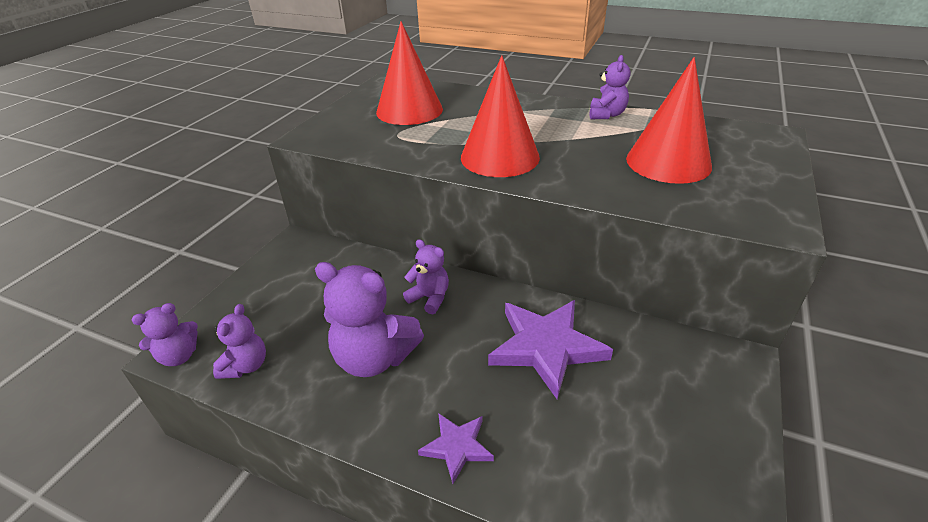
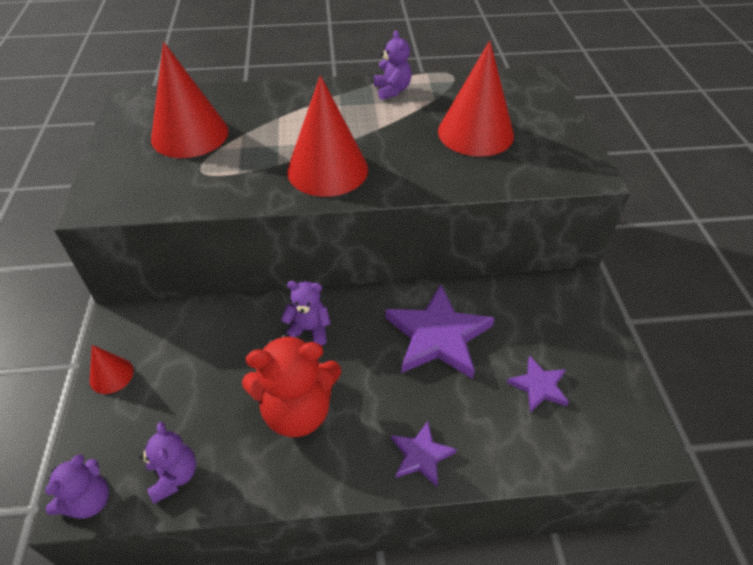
camera: 30 degrees left, 10 degrees up
purple teddy bear [315,262,424,377] -> red teddy bear [242,334,341,437]
none -> red cone [90,345,133,394]
none -> purple star [507,356,569,413]

